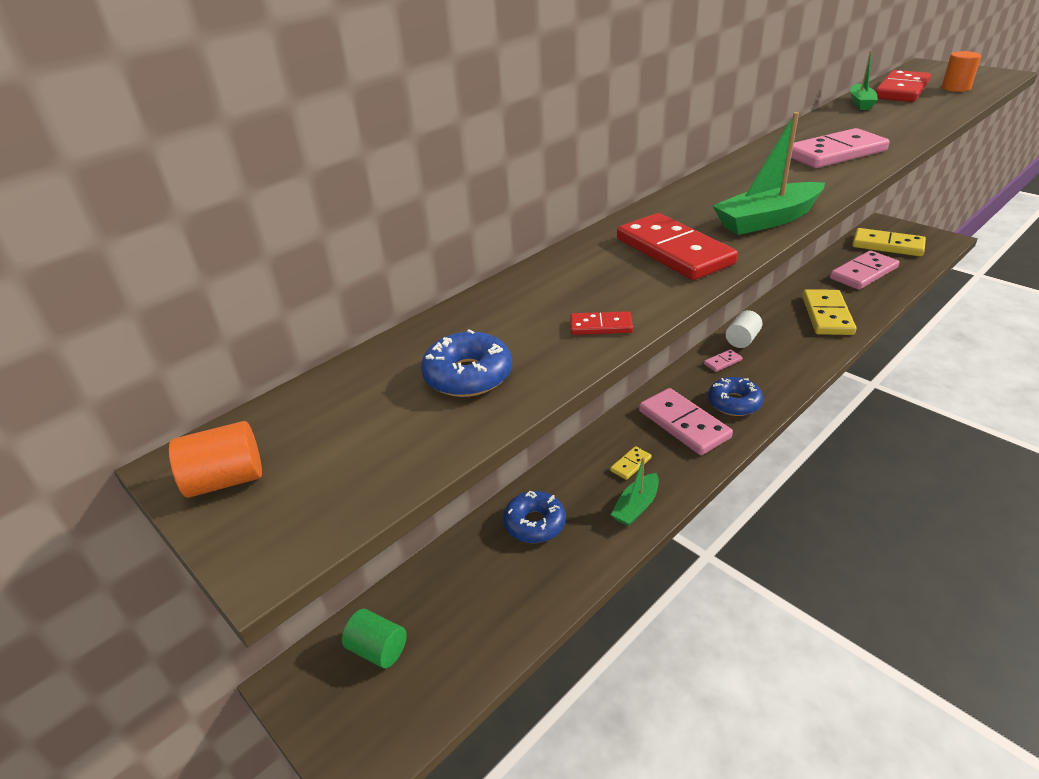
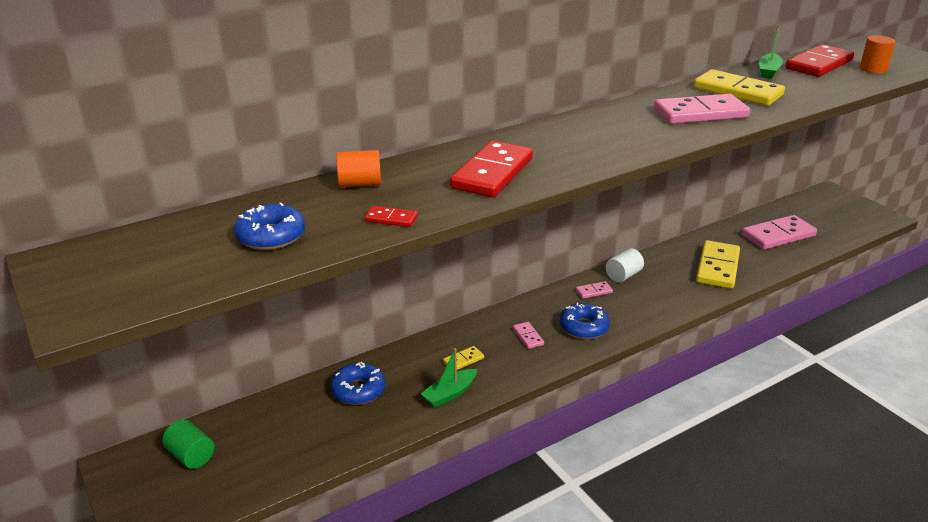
camera: 10 degrees right, 5 degrees down
orange cylinder [169,421,262,498] -> orange cylinder moved to [336,150,381,187]
red domino [617,213,738,280] -> red domino turned 45 degrees clockwise [450,141,533,197]
pink domino [639,388,733,455] -> pink domino [513,322,544,349], size x0.45
green boat [712,112,825,235] -> none
yellow domino [852,228,926,256] -> yellow domino moved to [694,69,785,106]

